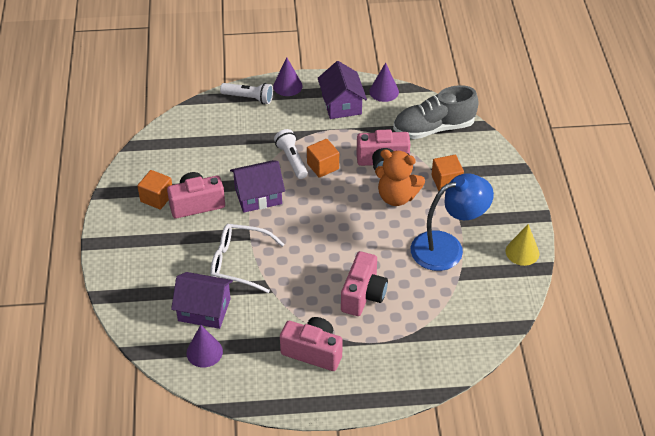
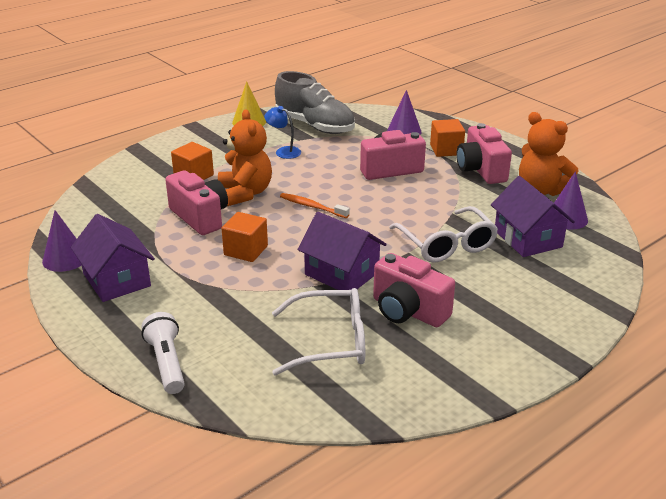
camera: 125 degrees left, 15 degrees down
orange cube [137,170,172,210] -> orange cube moved to [430,119,465,157]
purple cone [273,57,303,96] -> purple cone moved to [387,90,421,135]
white flashlight [274,129,308,179] -> none
purple house [318,61,367,119] -> purple house turned 75 degrees counterclockwise [71,214,155,302]
grey shoe [393,85,479,139] -> grey shoe moved to [275,71,355,134]
blue lamp [411,173,494,271] -> blue lamp [264,106,301,159], size x0.46
none -> white glasses [272,288,365,376]
none -> orange toothbrush [280,193,349,218]
none -> orange teddy bear [519,112,578,196]

